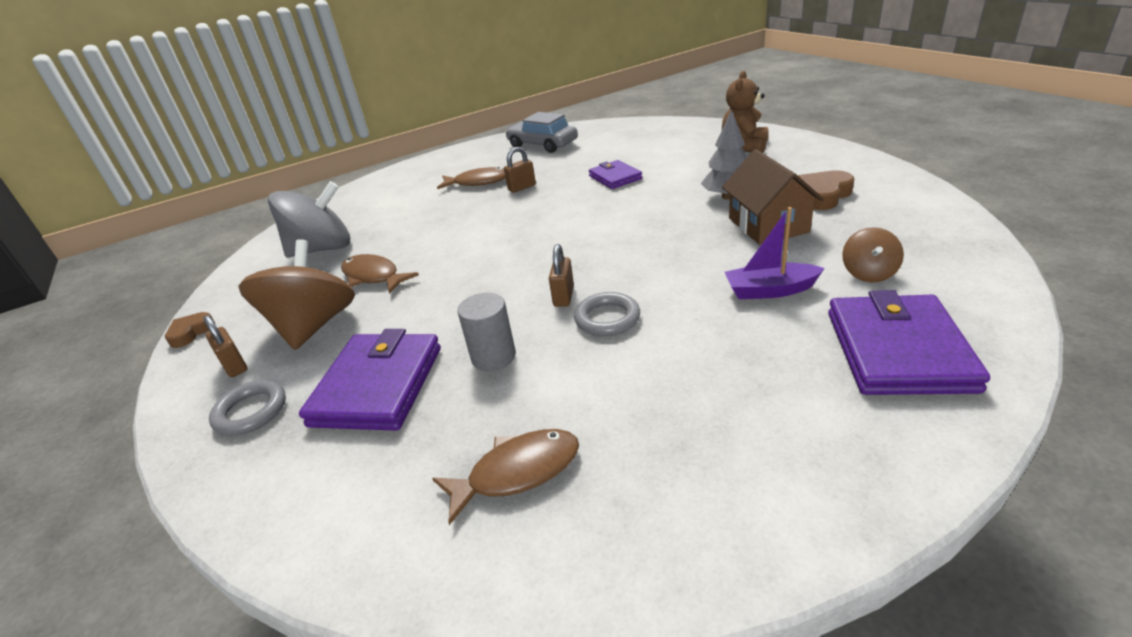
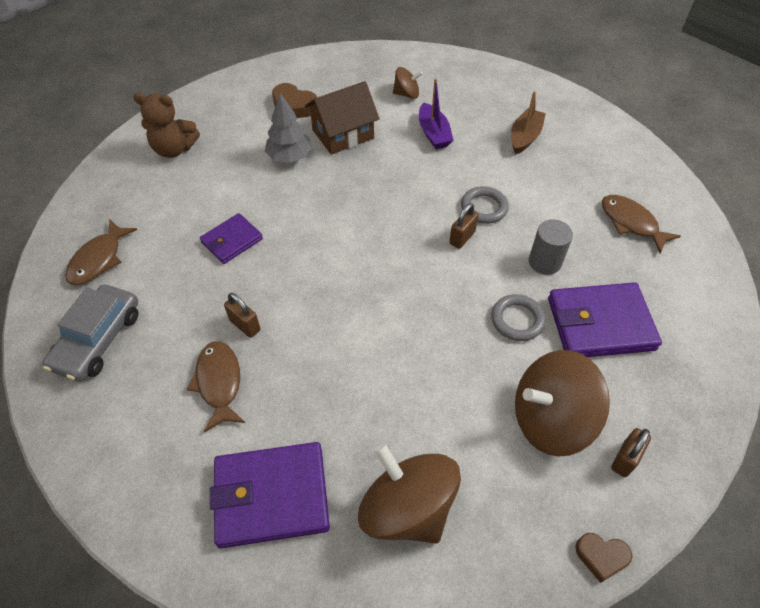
camera: 110 degrees left, 20 degrees up
grey ring [209,380,286,436] -> grey ring moved to [491,294,546,341]
grey spinning top [268,181,350,258] -> brown spinning top [358,443,461,544]
brown fish [341,254,419,294] -> brown fish moved to [65,219,138,285]
brown padlock [549,244,574,307] -> brown padlock turned 45 degrees counterclockwise [449,203,479,249]
purple wallet [828,290,990,395] -> purple wallet moved to [210,442,330,548]
none -> brown boat [511,91,546,155]

